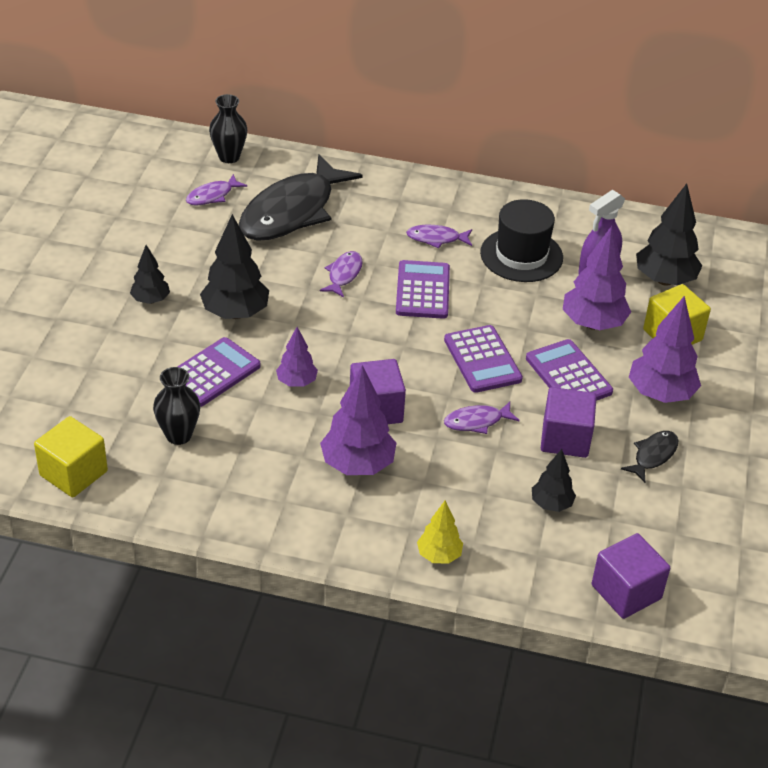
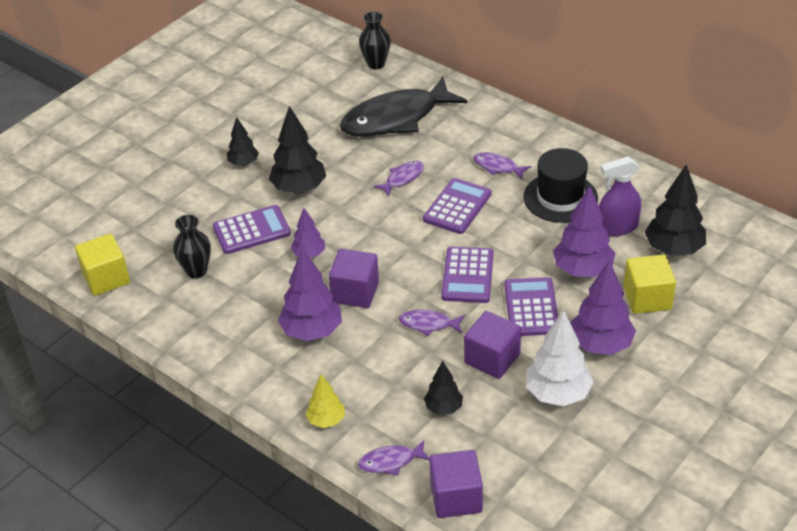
camera: 30 degrees right, 0 degrees up
purple fish [186,174,247,206] -> purple fish moved to [358,440,430,475]
black fish [621,431,678,483] -> white tree [526,309,594,406]

